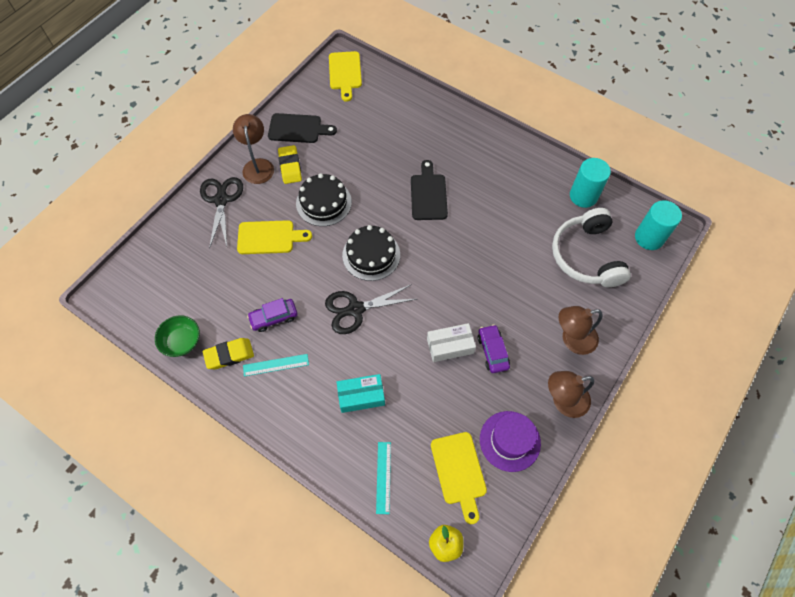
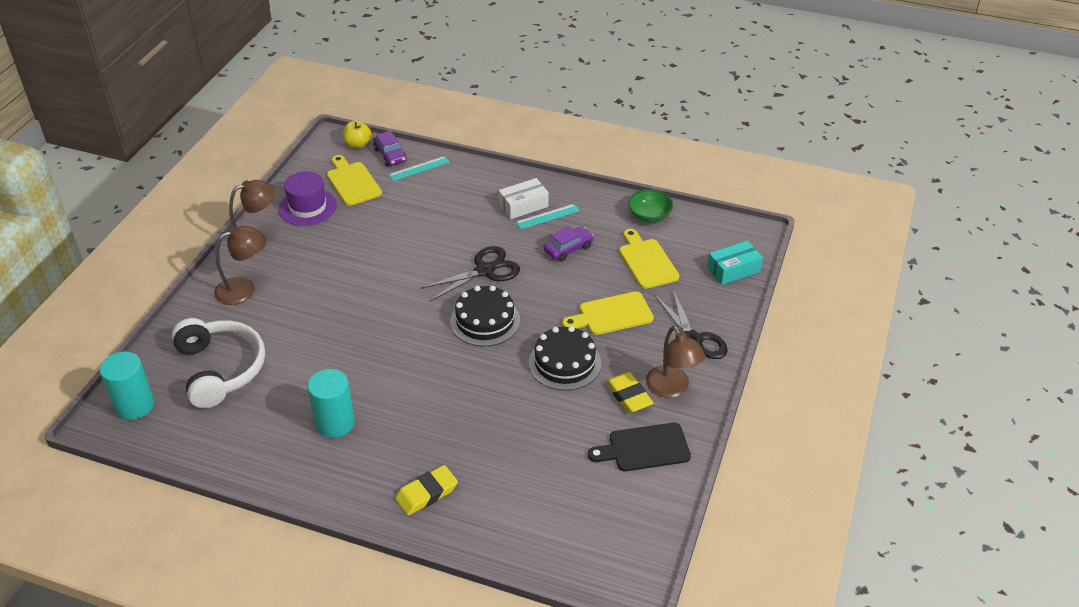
camera: 165 degrees right, 20 degrees down
yellow eraser [203,338,254,369] -> yellow eraser moved to [395,465,458,516]
yellow cutting board [329,51,362,102] -> yellow cutting board moved to [619,229,680,289]
turquoise box [336,374,385,413] -> turquoise box moved to [707,241,763,285]
turquoise ruler [376,442,391,514] -> turquoise ruler turned 75 degrees clockwise [388,156,450,181]
black cutting board [411,160,448,220] -> none
white box [427,323,476,362] -> white box moved to [499,178,549,219]
purple car [477,324,510,373] -> purple car moved to [373,131,407,166]
turquoise cylinder [570,158,611,208] -> turquoise cylinder moved to [307,369,355,438]

